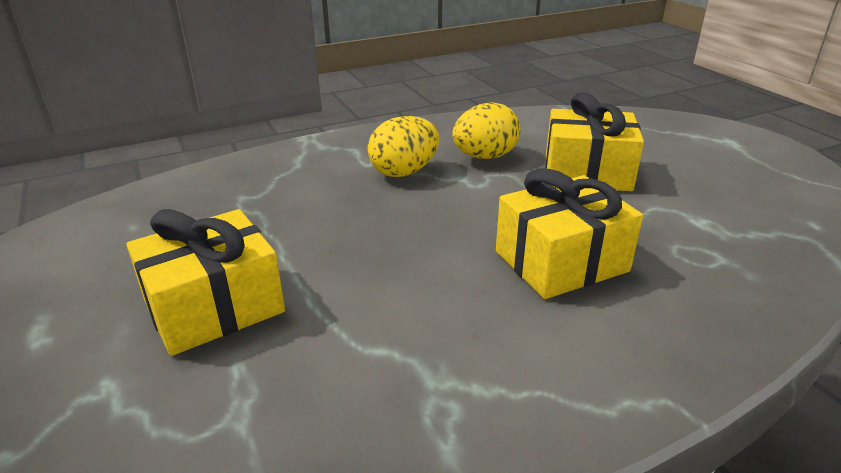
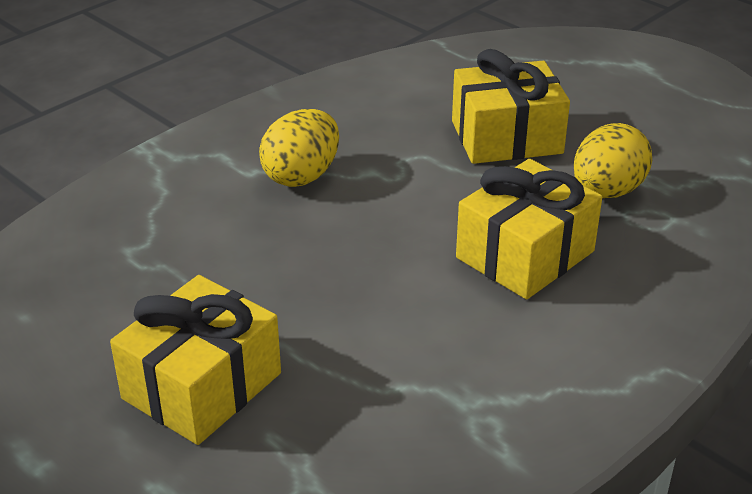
camera: 20 degrees left, 5 degrees up
yellow egg [452,102,521,159] -> yellow egg moved to [574,123,652,198]

